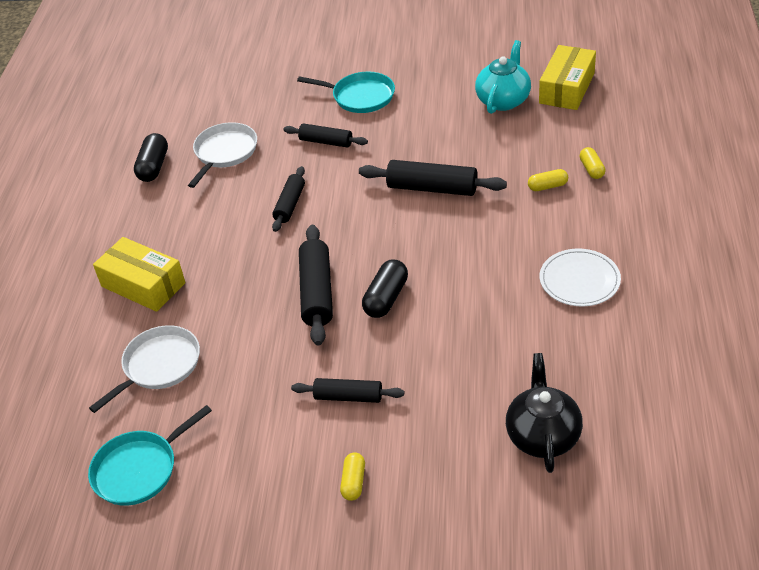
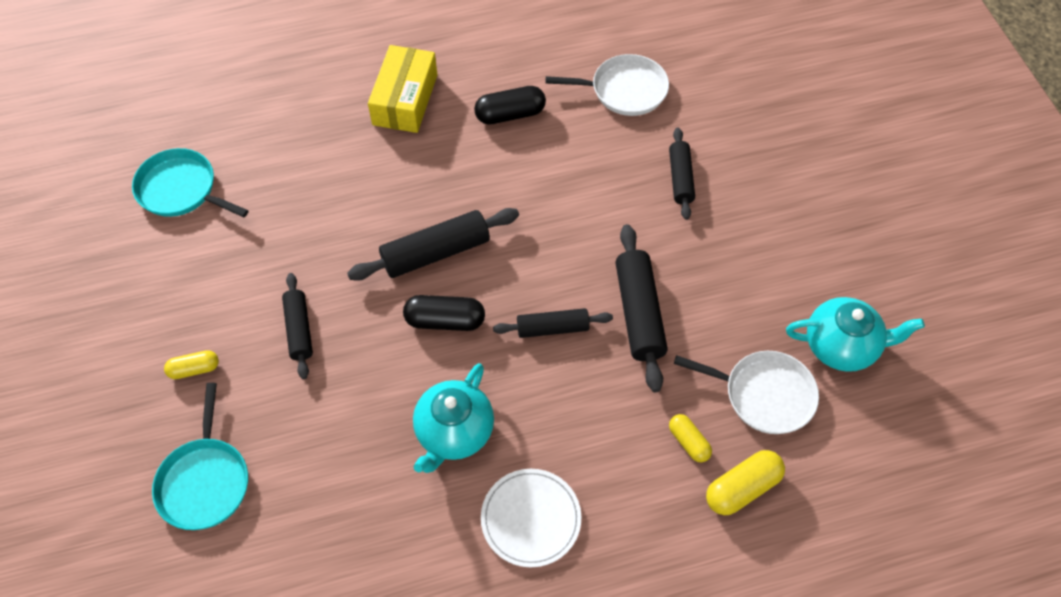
camera: 65 degrees right, 15 degrees up
white pan [89,325,200,413] -> white pan moved to [674,351,819,434]
black capsule [134,133,168,182] -> black capsule moved to [474,86,546,125]
black rolling pin [272,166,305,232] -> black rolling pin moved to [493,308,613,338]
turquoise pan [297,72,395,113] -> turquoise pan moved to [152,383,248,530]
black teapot [506,353,583,473] -> none
yellow box [539,45,596,110] -> none
yellow capsule [580,147,606,179] -> yellow capsule [706,450,785,515], size x1.58
none -> turquoise teapot [413,363,494,473]

